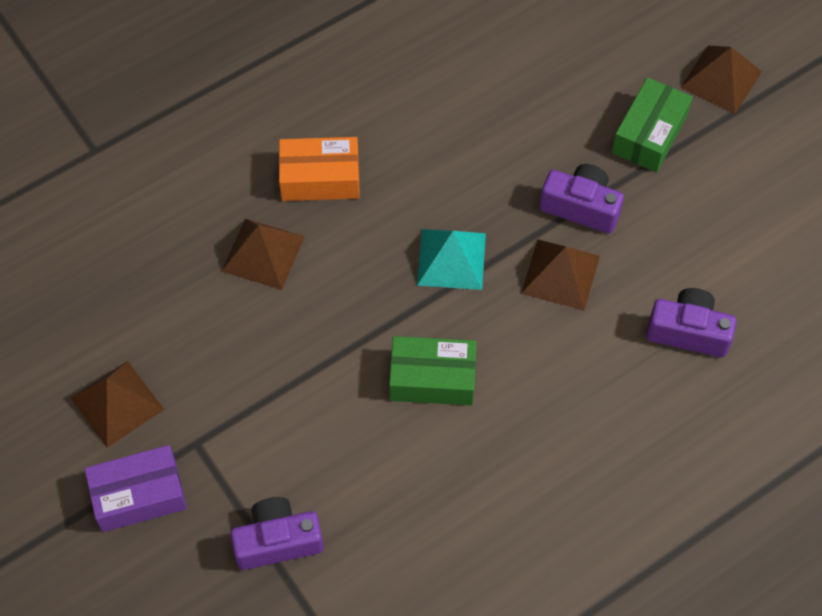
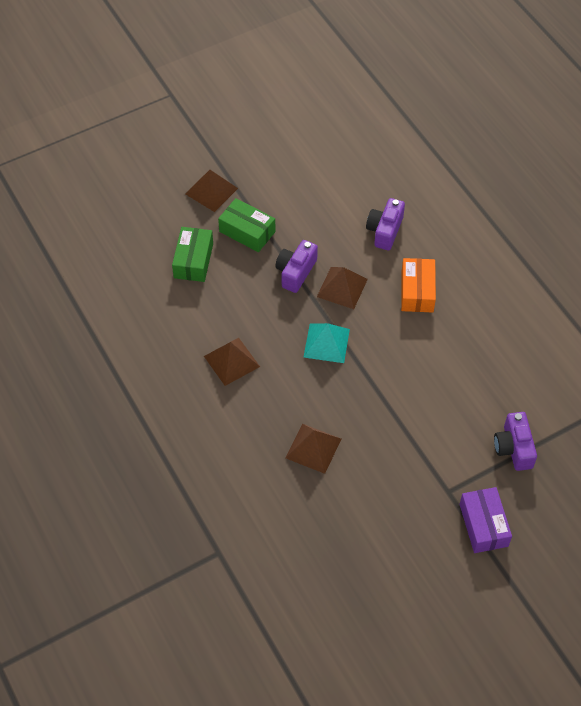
camera: 85 degrees left, 5 degrees down
brown pyramid [71,361,164,448] -> brown pyramid moved to [204,338,260,386]
orange box [279,137,360,201] -> orange box moved to [401,258,436,312]
green box [389,336,476,405] -> green box moved to [172,227,213,282]

